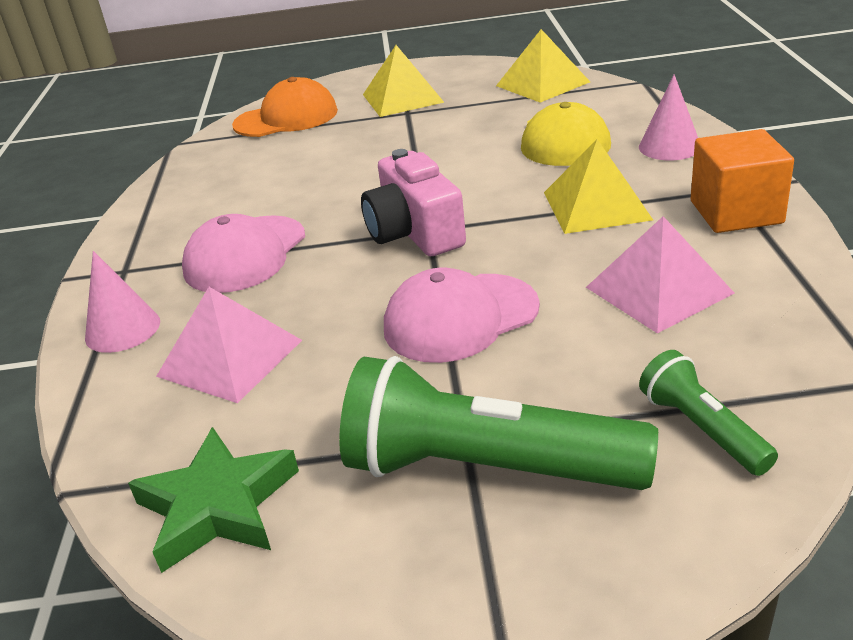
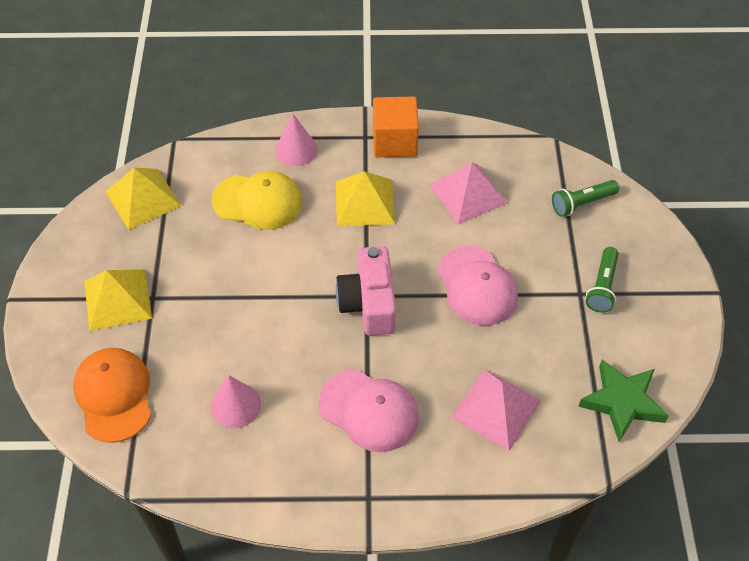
camera: 90 degrees left, 20 degrees up
pink cone [85,251,160,353] -> pink cone moved to [211,375,261,428]
green flashlight [339,356,658,490] -> green flashlight [586,247,619,313], size x0.51
pink camera [361,149,466,256] -> pink camera turned 105 degrees clockwise [336,246,396,336]

